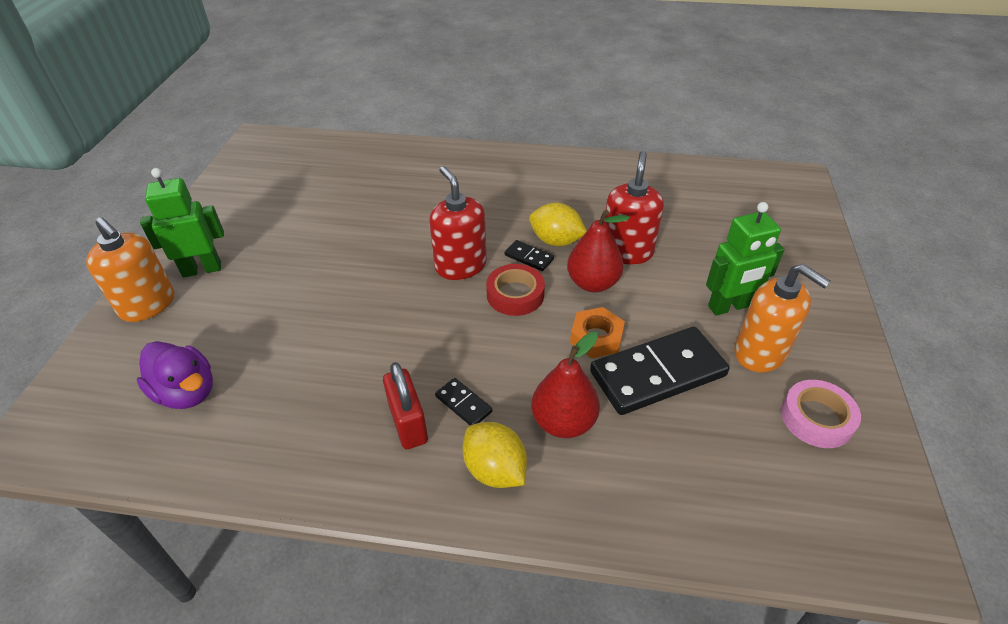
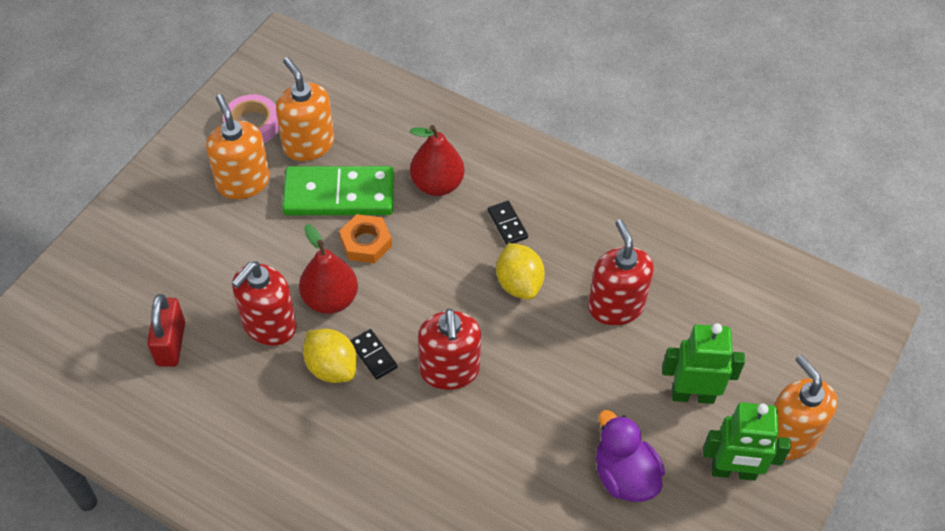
camera: 160 degrees left, 10 degrees up
purple duck [137,341,213,409] -> purple duck moved to [596,410,665,502]
red padlock [383,362,428,449] -> red padlock moved to [147,294,185,367]
yellow lemon [463,422,527,488] -> yellow lemon moved to [496,243,545,300]
red tape [486,264,545,316] -> none
black domino [590,327,730,415] -> green domino [282,166,394,215]
green robot [706,202,784,316] -> green robot moved to [662,323,745,404]
none -> orange soap dispenser [276,57,334,161]
none -> red soap dispenser [588,219,654,325]

